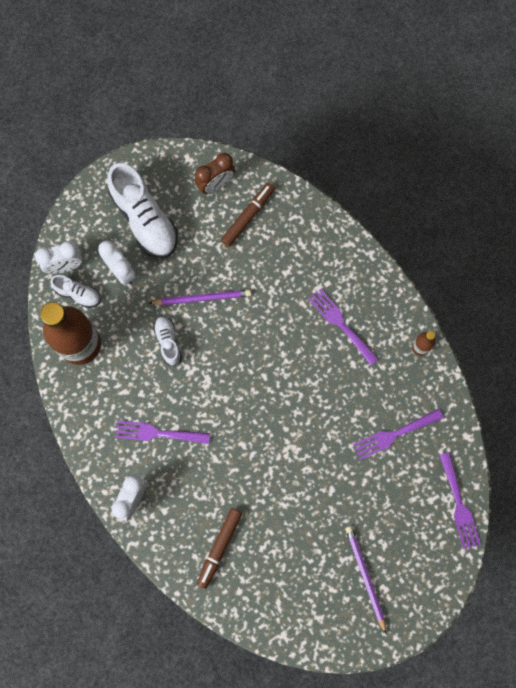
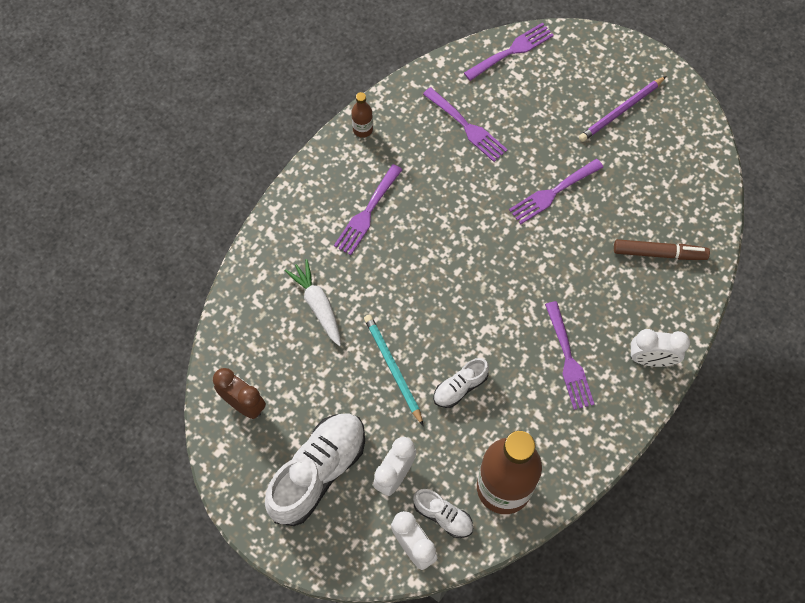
camera: 110 degrees left, 10 degrees down
white shoe [50,275,101,308] -> white shoe turned 120 degrees clockwise [413,489,473,538]
purple pencil [149,290,251,305] -> turquoise pencil [364,315,424,426]
brown marker [221,183,275,247] -> none
none -> white carrot [285,259,341,346]
none -> purple fork [509,159,603,224]

